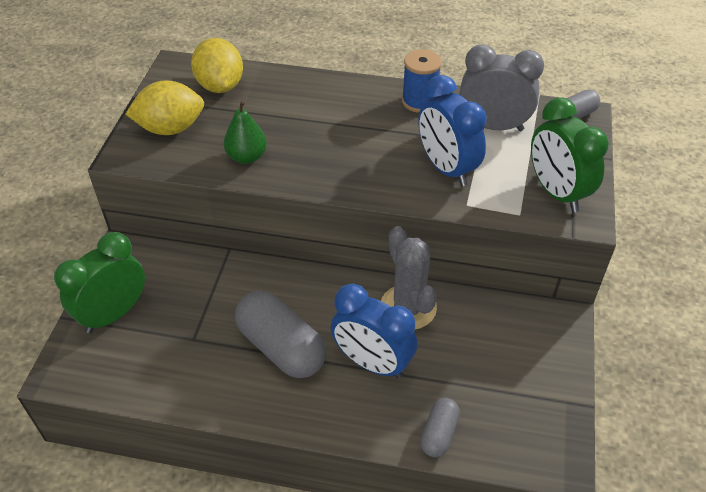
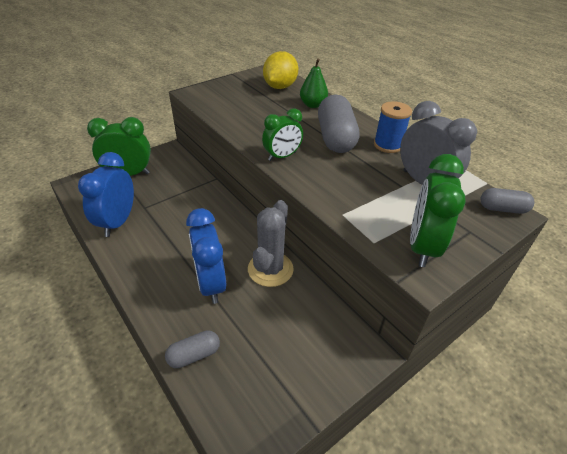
camera: 40 degrees right, 5 degrees down
yellow lemon [125,80,204,135] -> none
green pear [224,100,267,164] -> green pear moved to [300,58,328,108]
grey capsule [235,291,326,378] -> grey capsule moved to [318,95,359,153]
blue clock [418,75,487,186] -> blue clock moved to [78,152,134,237]
none -> green clock [262,108,303,161]

